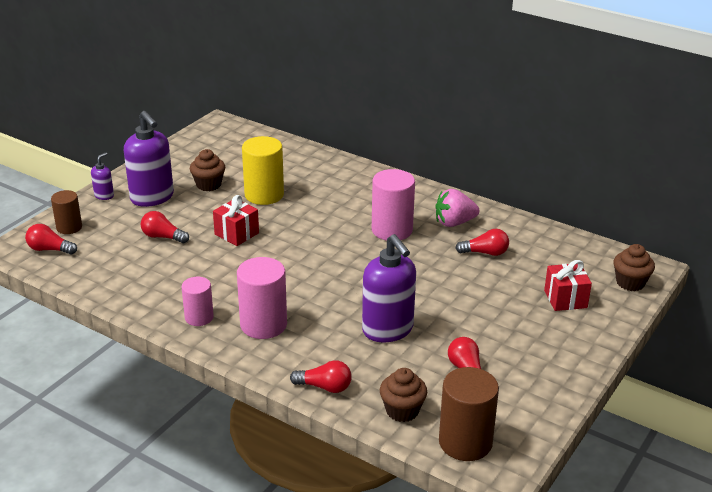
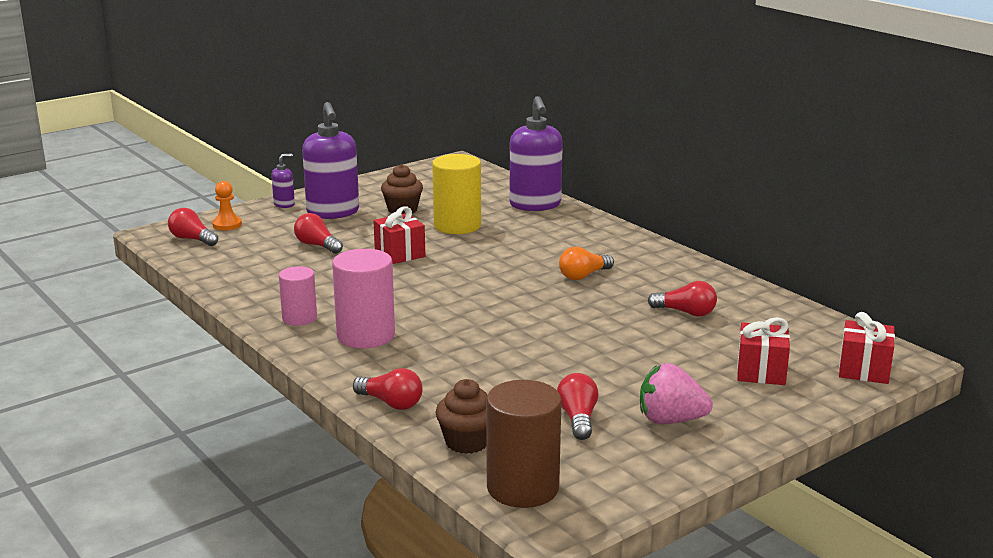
camera: 20 degrees right, 10 degrees down
brown cylinder [51,190,82,234] -> orange pawn [212,181,242,230]
purple soap dispenser [362,234,416,342] -> purple soap dispenser moved to [510,96,563,211]
pink cylinder [372,169,415,241] -> orange light bulb [559,247,614,280]
pink strawberry [435,189,479,227] -> pink strawberry moved to [640,363,713,424]
brown cupcake [613,244,655,291] -> red gift [839,312,895,384]

